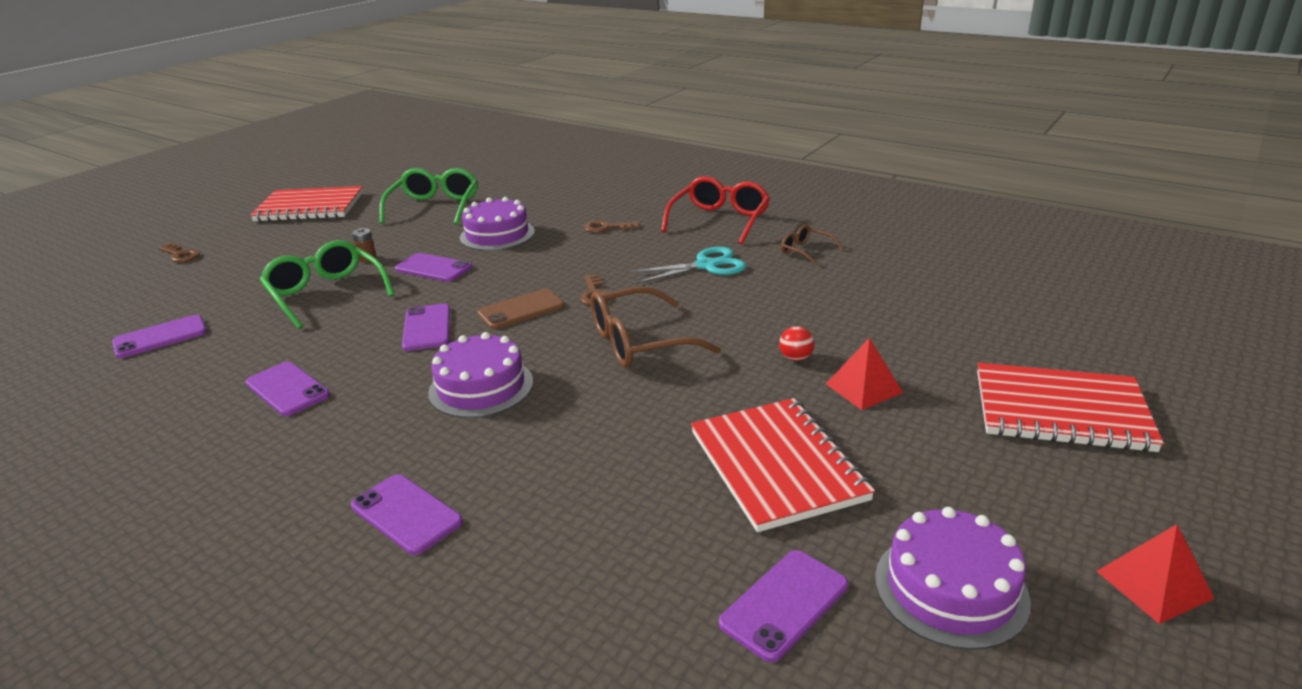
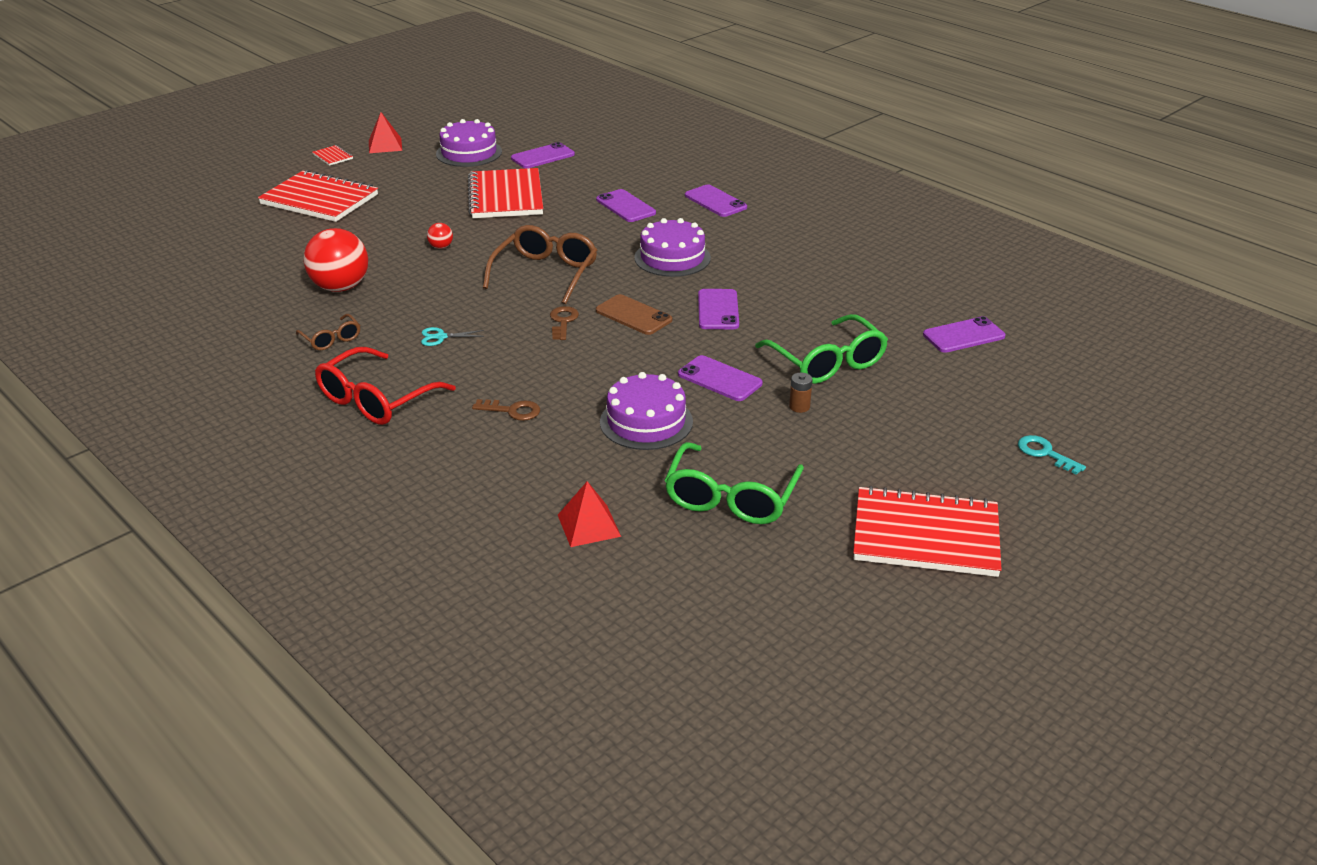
camera: 170 degrees left, 5 degrees up
brown key [159,243,200,263] -> turquoise key [1018,435,1086,475]
purple phone [246,362,330,416] -> purple phone moved to [596,189,656,222]
brown phone [477,289,564,329] -> brown phone turned 60 degrees clockwise [596,294,672,335]
brown glasses [590,287,721,368] -> brown glasses turned 60 degrees counterclockwise [483,225,597,304]
turquoise scissors [629,247,746,284] -> turquoise scissors [421,327,484,346], size x0.54
red pyramid [826,338,903,410] -> red pyramid moved to [558,481,621,547]
none -> red ball [303,228,368,292]
none -> red notebook [312,145,353,166]

